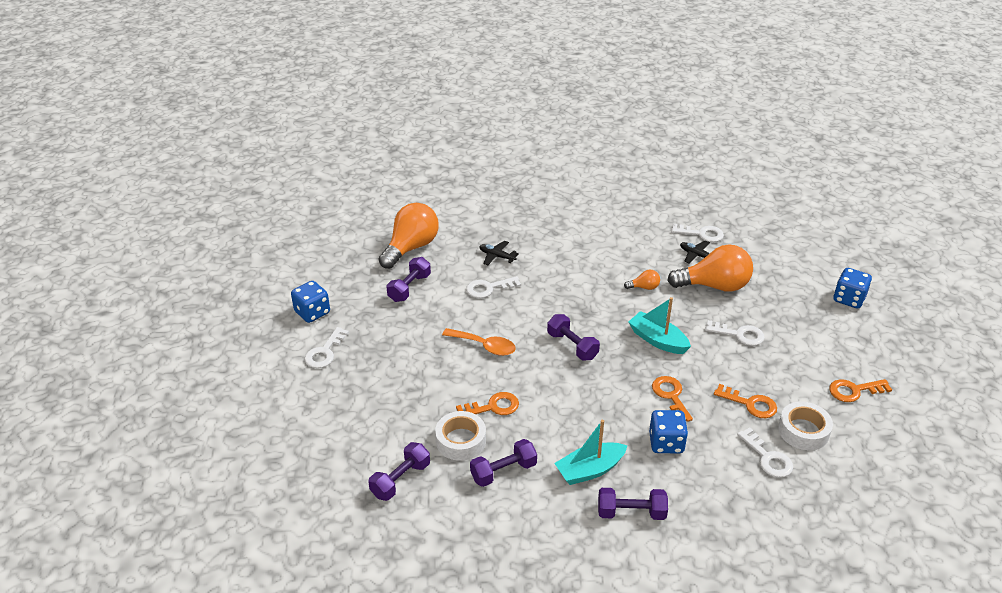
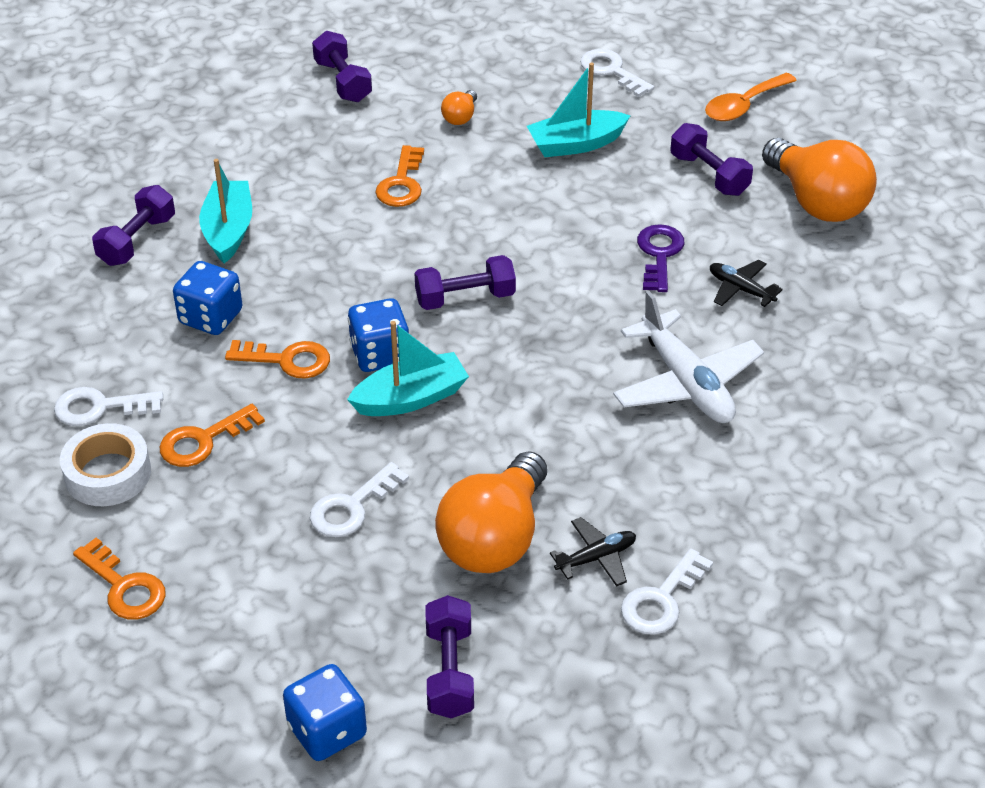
camera: 115 degrees right, 5 degrees up
blue dice [291,281,330,323] -> blue dice moved to [348,298,409,372]
white tape [435,411,486,461] -> none
orange spoon [442,328,516,356] -> orange spoon moved to [705,73,797,121]
white key [466,276,521,298] -> purple key [637,224,684,292]
purple dumbbell [470,439,537,487] -> purple dumbbell moved to [425,595,474,718]
black plane [479,241,519,265] -> black plane turned 105 degrees counterclockwise [710,260,783,307]
orange light bulb [624,270,660,290] -> orange light bulb moved to [441,90,477,125]
orange key [829,379,892,402] -> orange key turned 120 degrees clockwise [73,538,166,620]
none -> turquoise boat [527,63,630,157]
none -> white plane [613,291,764,423]

